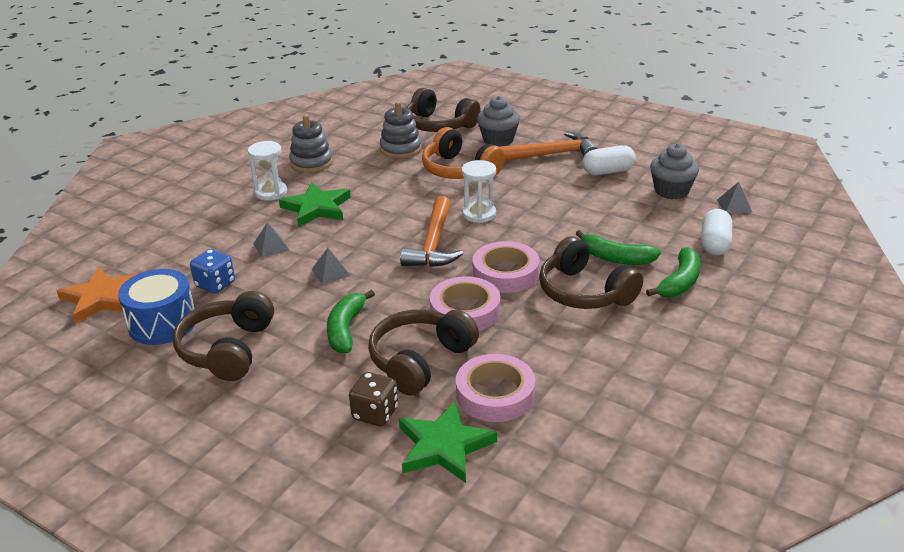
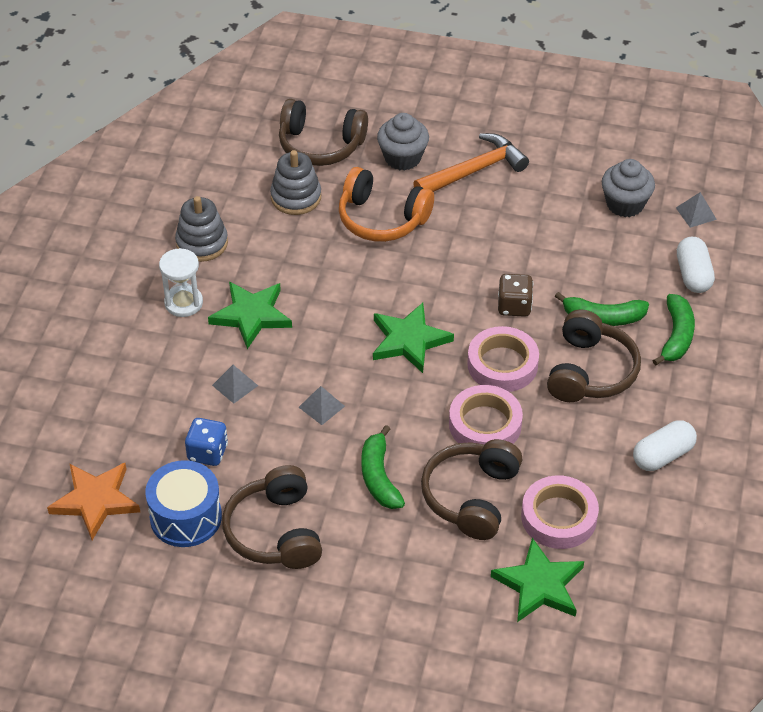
camera: 20 degrees left, 15 degrees up
brown dice [349,372,398,426] -> brown dice moved to [498,274,533,317]
orange hammer [400,196,463,267] -> green star [373,303,454,373]
white hourglass [461,160,496,223] -> none
brown headphones [539,236,643,309] -> brown headphones turned 105 degrees counterclockwise [547,309,641,402]
white capsule [583,145,636,175] -> white capsule moved to [633,420,697,471]

